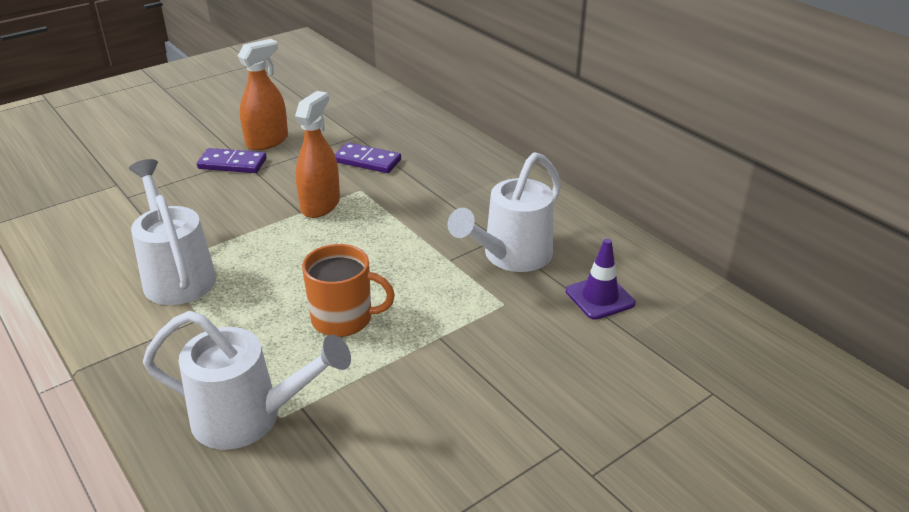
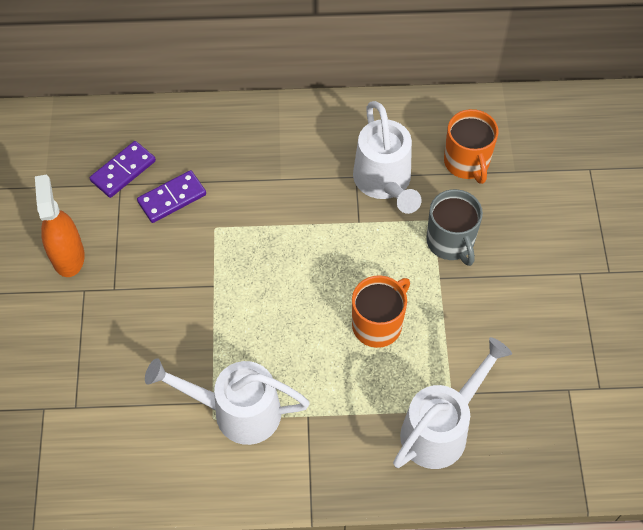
camera: 55 degrees left, 25 degrees up
purple domino [197,148,267,173] -> purple domino moved to [90,141,156,198]
orange spray bottle [295,91,340,218] -> none
purple traffic cone [566,239,636,320] -> orange mug [444,109,498,184]
none -> grey mug [426,189,483,266]

